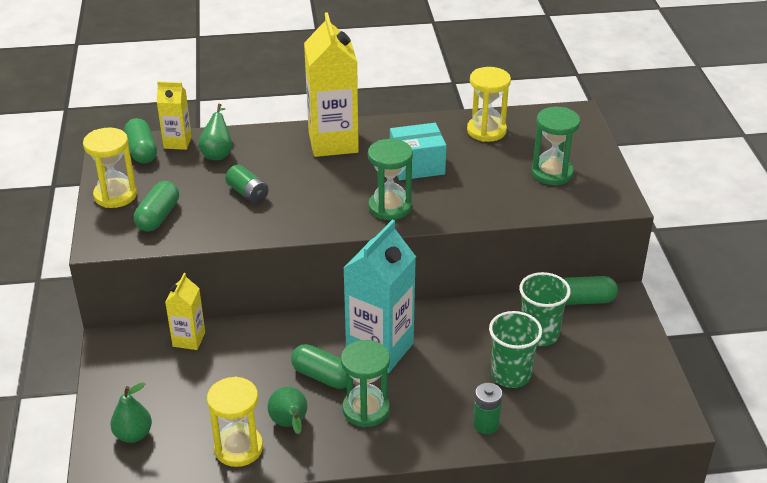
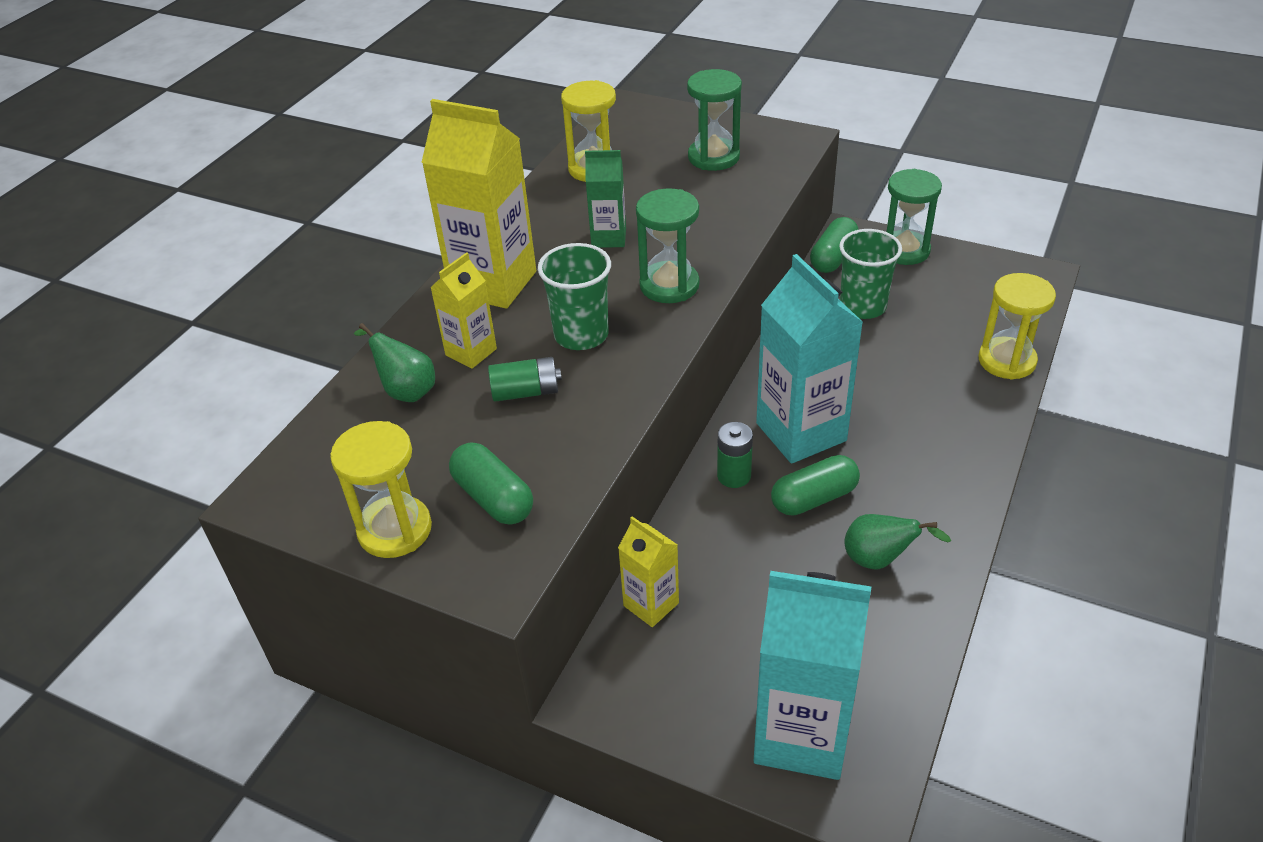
camera: 55 degrees left, 5 degrees up
green pear [110,383,152,443] -> turquoise carton [754,571,871,780]
green capsule [124,118,157,163] -> none
yellow carton [157,81,192,150] -> yellow carton moved to [430,252,497,369]
yellow hourglass [207,376,263,467] -> yellow hourglass moved to [979,273,1056,380]
green hourglass [341,340,390,427] -> green hourglass moved to [886,169,942,265]
turquoise box [390,123,446,180] -> green carton [585,150,626,248]
green battery [473,383,502,434] -> green battery moved to [717,422,753,488]
green cup [489,311,542,388] -> green cup moved to [538,243,611,350]

